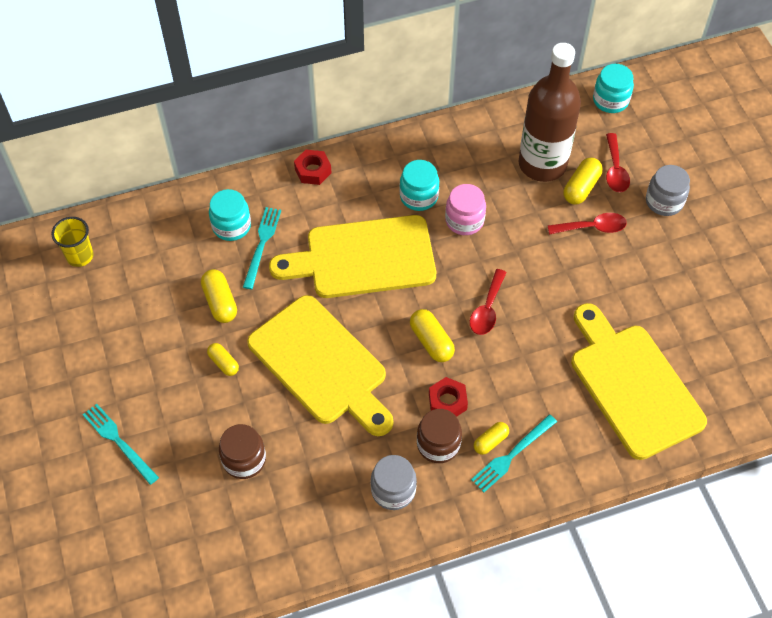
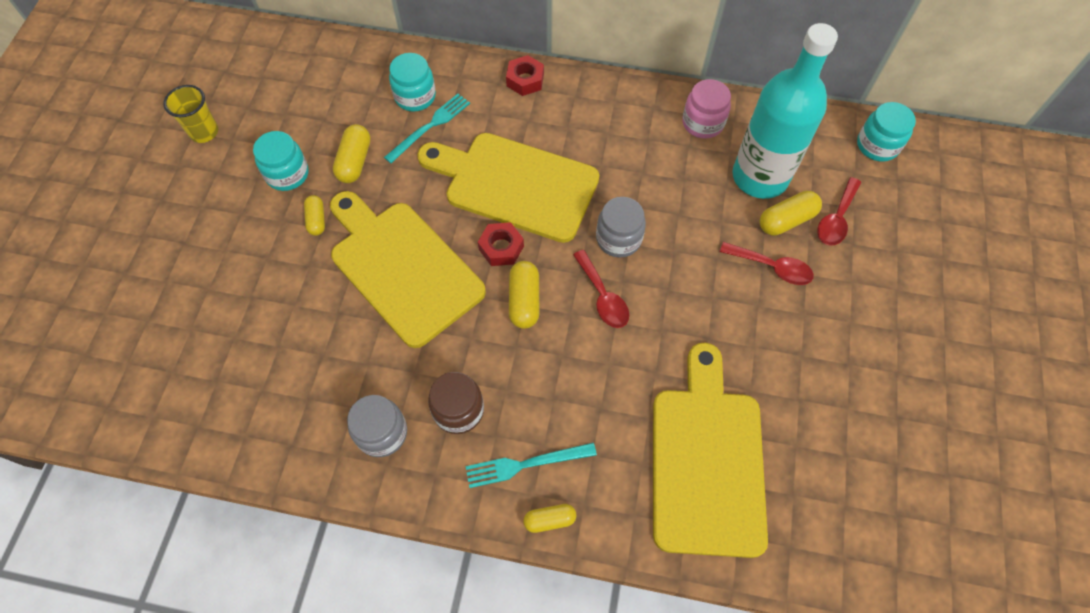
camera: 30 degrees right, 5 degrees up
yellow cup [51,217,93,267] -> yellow cup moved to [163,85,218,143]
turquoise fork [82,404,159,485] -> none
brown jar [219,424,266,479] -> none
yellow cutting board [247,295,393,436] -> yellow cutting board turned 150 degrees clockwise [330,191,486,348]
turquoise jar [400,160,439,211] -> turquoise jar moved to [253,131,309,191]
red nut [429,377,468,417] -> red nut moved to [478,222,524,266]
pink jar [445,184,486,235] -> pink jar moved to [682,79,731,139]
red spoon [470,269,507,335] -> red spoon turned 75 degrees counterclockwise [573,250,629,328]
yellow capsule [474,422,509,455] -> yellow capsule moved to [523,504,576,533]
brown bottle [518,43,581,182] -> turquoise bottle [732,23,838,199]
grey jar [646,165,690,216] -> grey jar moved to [596,197,646,258]

